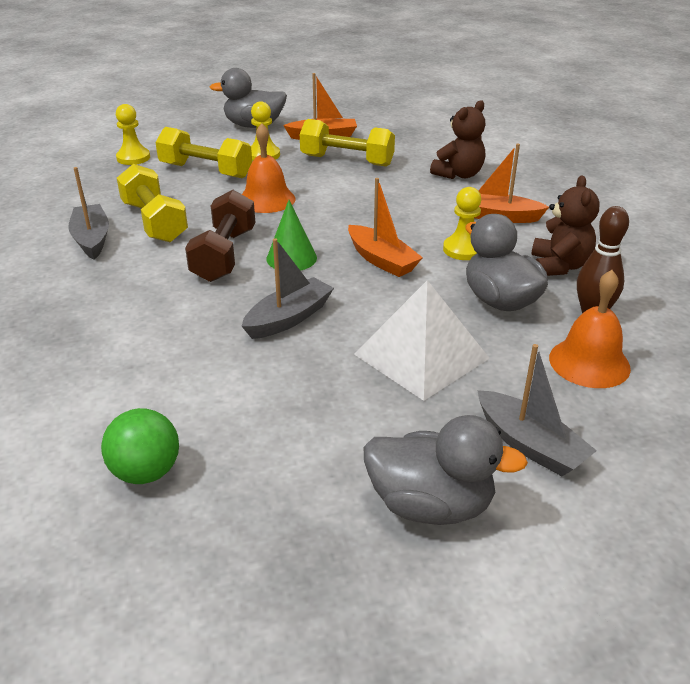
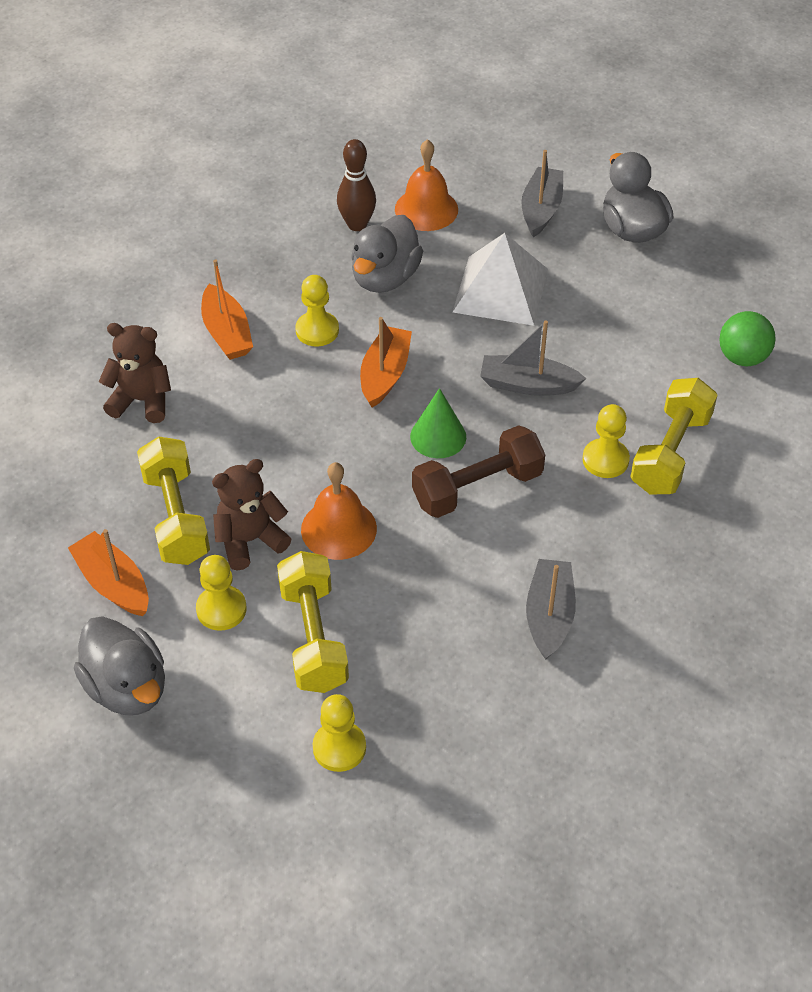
camera: 125 degrees left, 15 degrees up
grey boat [68,167,109,260] -> grey boat turned 150 degrees clockwise [526,559,576,660]
yellow dumbbell [117,164,188,242] -> yellow dumbbell moved to [630,378,717,494]
brown teddy bear [531,175,599,276] -> brown teddy bear moved to [212,459,291,571]
none -> yellow pawn [583,404,630,478]

